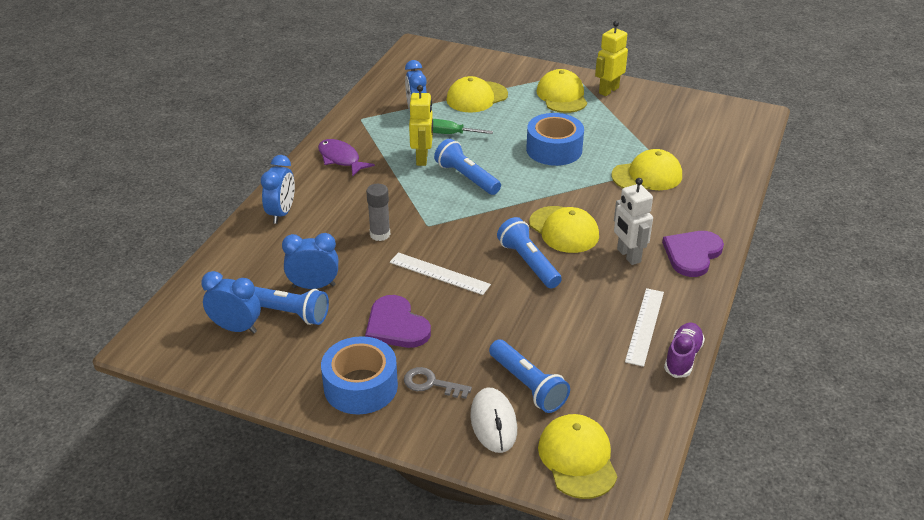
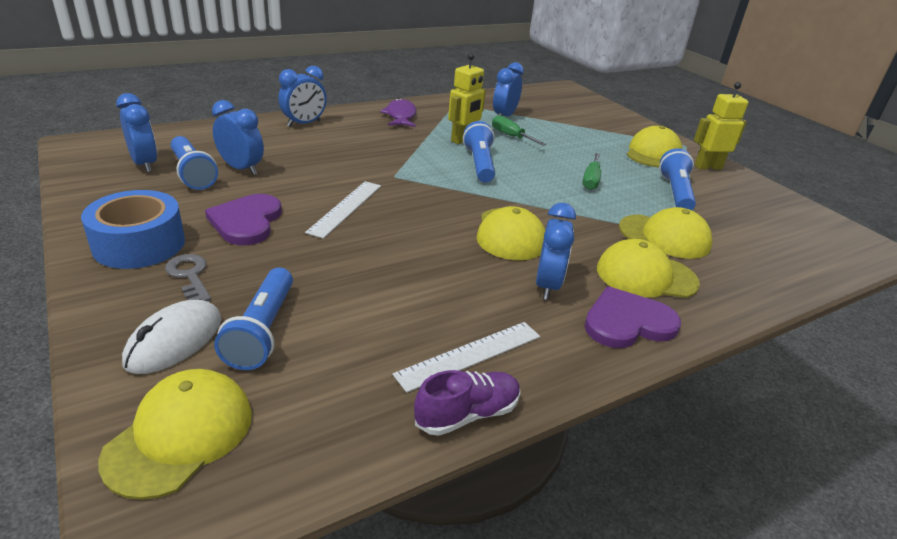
camera: 35 degrees right, 5 degrees down
grey glue stick [366,184,390,241] -> none
white ruler [390,252,491,295] -> white ruler turned 45 degrees clockwise [305,181,381,239]
yellow cap [446,76,508,113] -> yellow cap moved to [597,239,700,298]
blue flashlight [497,217,562,288] -> blue flashlight moved to [659,148,696,210]
blue tape [526,113,584,166] -> green screwdriver [582,153,601,190]
white robot [614,178,653,265] -> blue clock [536,203,576,300]

